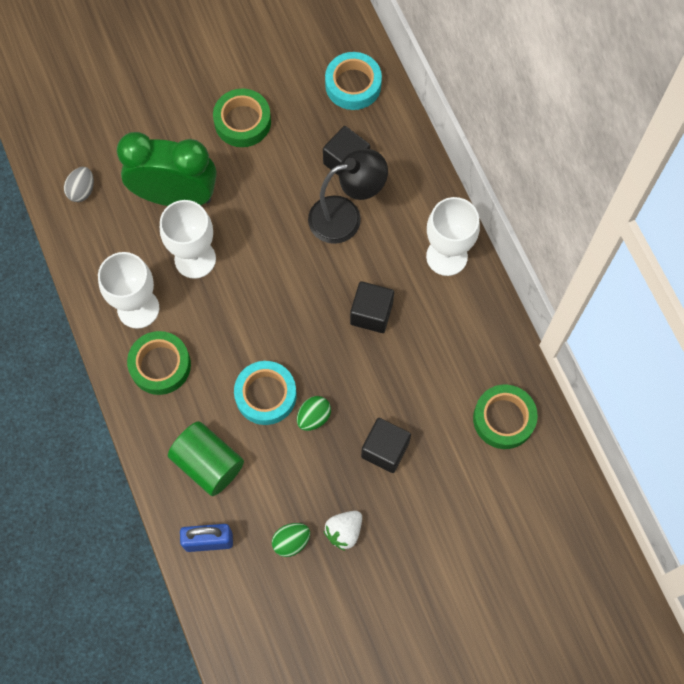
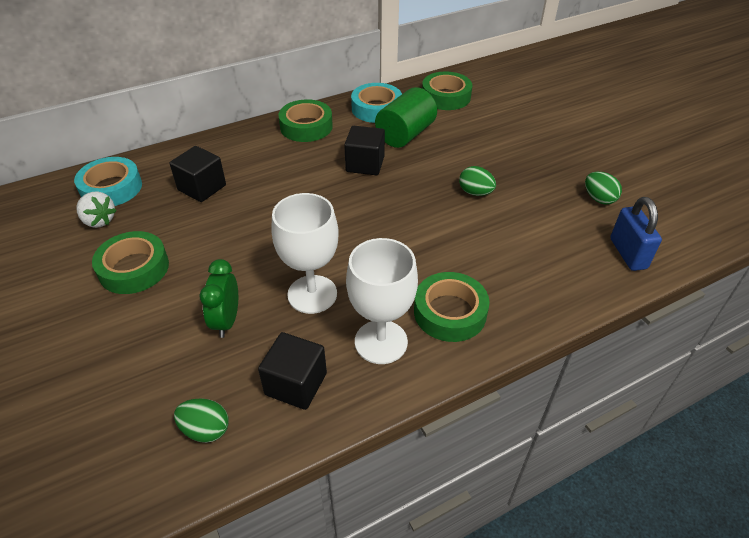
camera: 95 degrees left, 25 degrees down
grey egg [64,167,94,202] -> green egg [174,398,229,443]
green clock [117,132,217,206] -> green clock [199,259,238,338], size x0.49
green cylinder [168,421,244,496] -> green cylinder moved to [375,87,437,148]
turquoise tape [234,361,297,425] -> turquoise tape moved to [351,83,402,123]
black lamp [308,149,388,244] -> none
white strawberry [324,511,362,551] -> white strawberry moved to [76,191,117,228]
black cube [361,418,411,473] -> black cube moved to [258,332,327,410]
white goblet [426,197,480,276] -> green tape [278,99,333,142]

